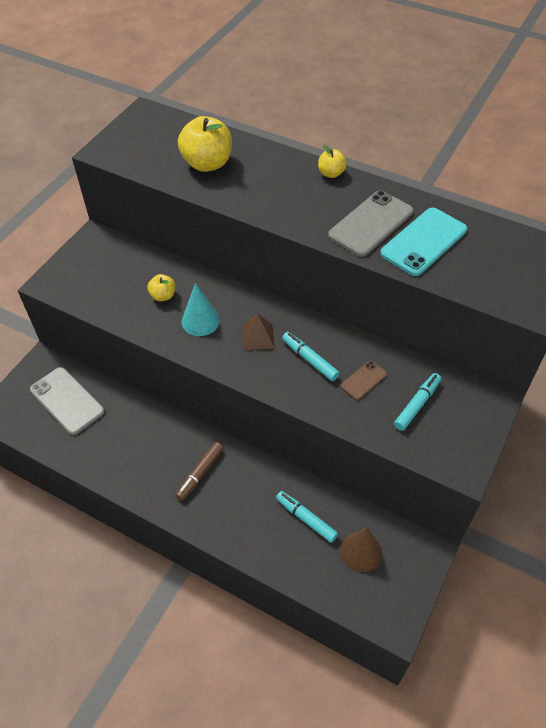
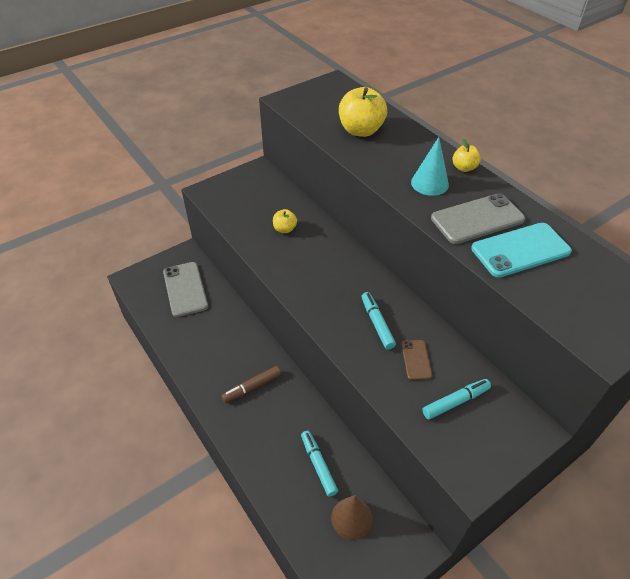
camera: 25 degrees right, 5 degrees down
turquoise cone [182,283,220,336] -> turquoise cone moved to [411,137,449,196]
brown pyramid [242,314,275,350] -> none
brown phone [340,361,387,400] -> brown phone turned 75 degrees counterclockwise [401,340,432,380]

